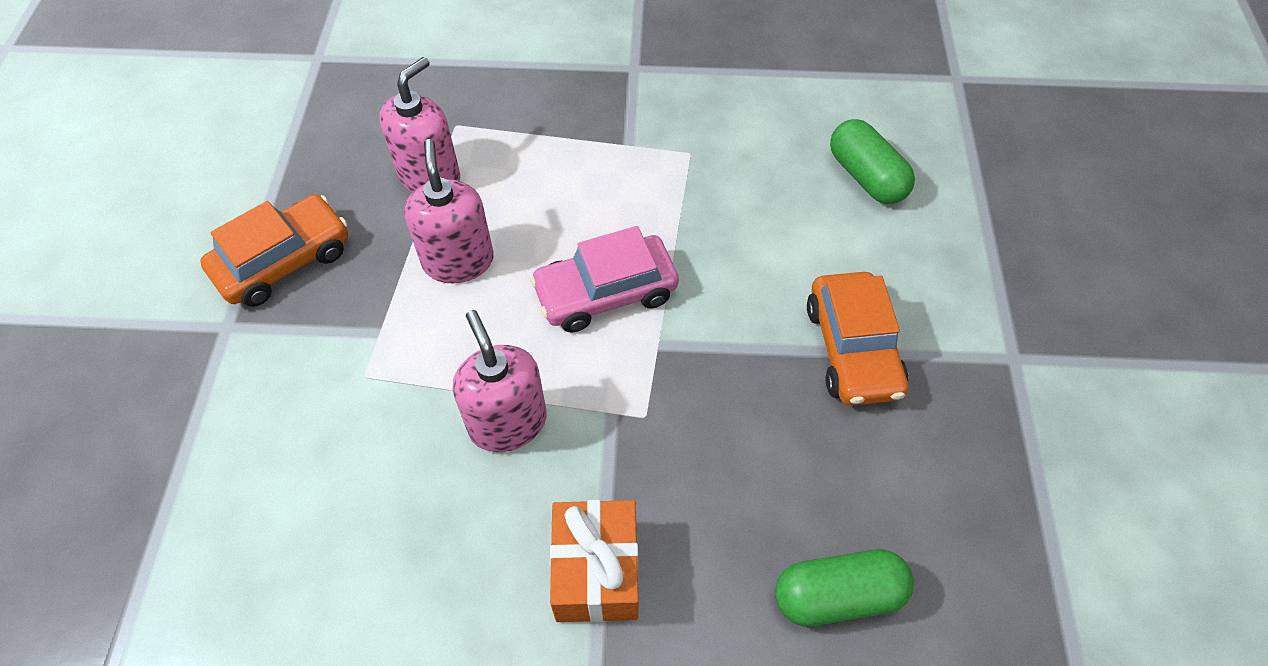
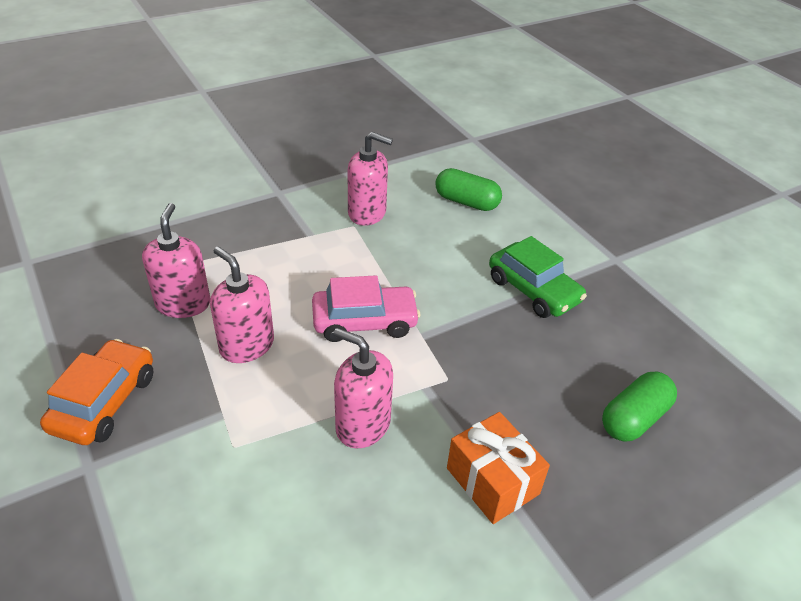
camera: 35 degrees left, 15 degrees down
pink car [530,226,679,332] -> pink car turned 135 degrees counterclockwise [312,275,420,342]
orange car [807,272,908,406] -> green car [489,236,587,318]
none -> pink soap dispenser [348,132,393,226]

